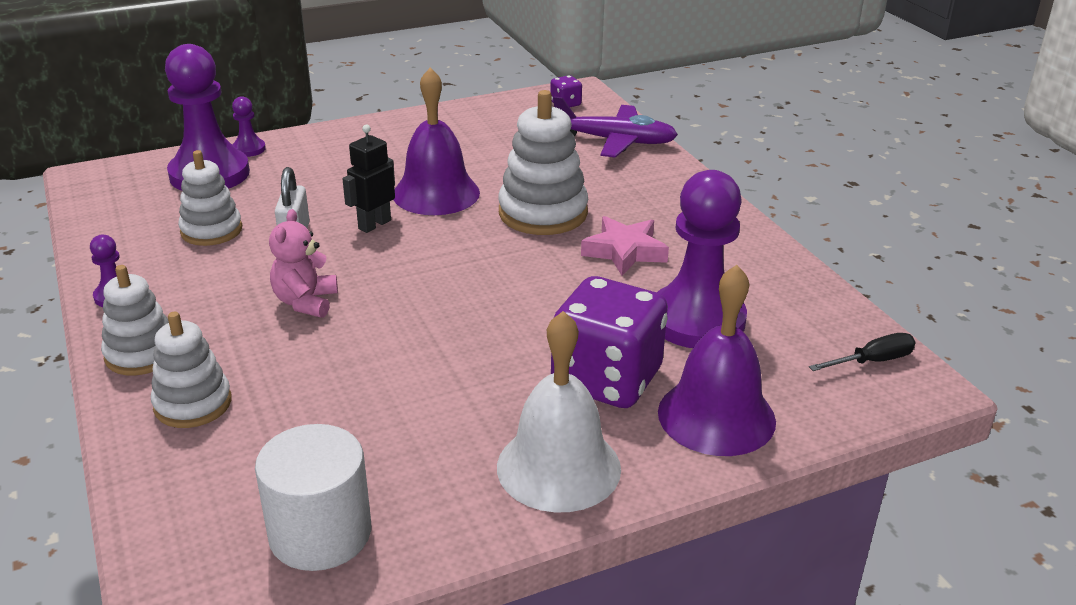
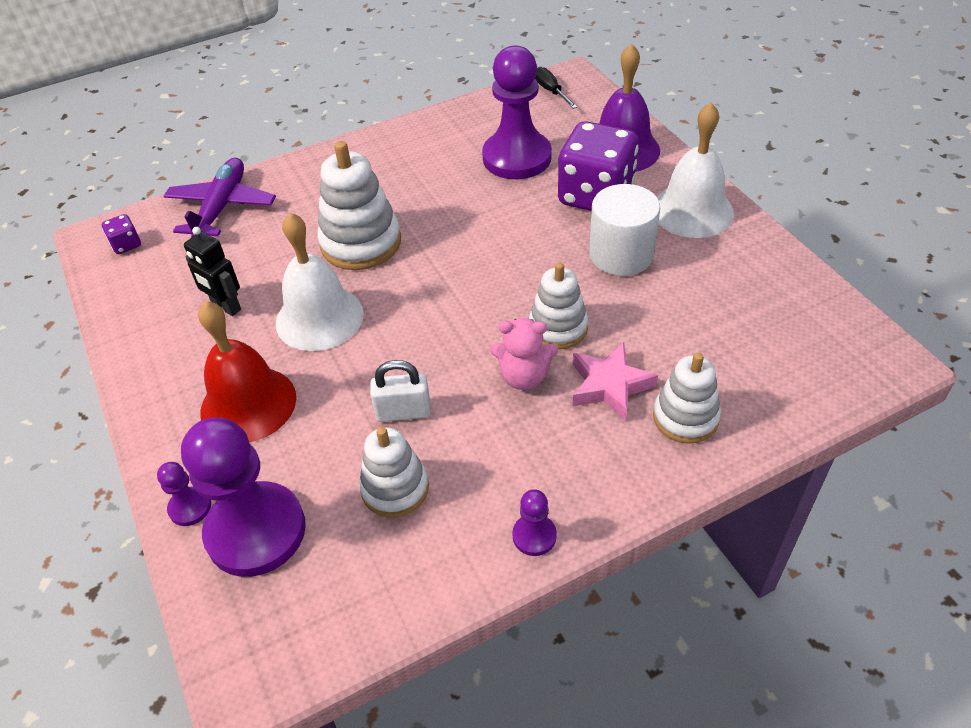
camera: 90 degrees left, 15 degrees up
white stacking toy [101,265,169,376] -> white stacking toy moved to [529,262,588,349]
white cylinder [255,424,371,571] -> white cylinder moved to [589,184,660,276]
black robot [343,125,395,233] -> black robot moved to [184,227,241,316]
purple bell [393,68,480,215] -> white bell [276,213,364,351]
pink star [581,216,669,276] -> pink star moved to [573,342,658,421]
none -> red bell [198,301,296,442]

